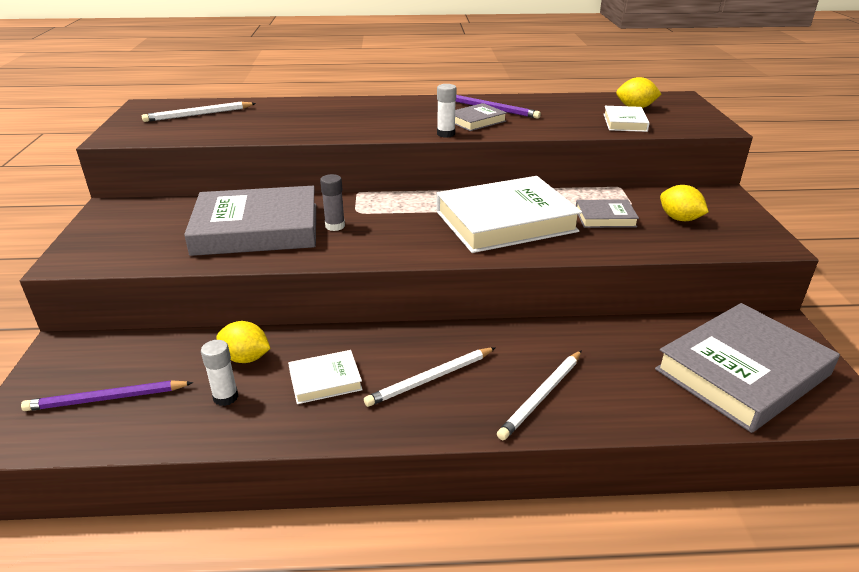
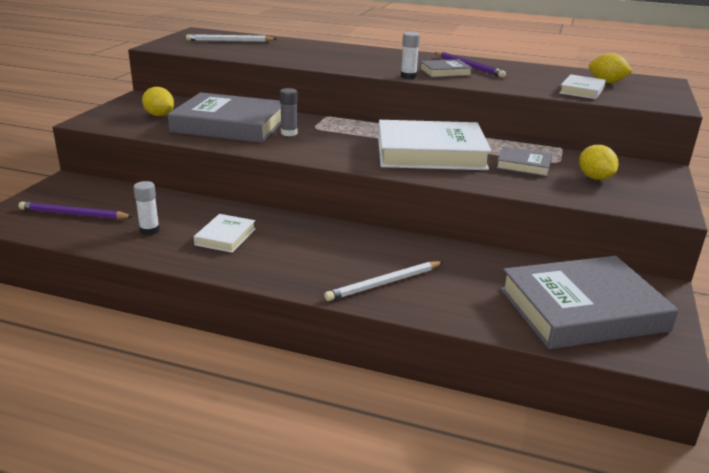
camera: 20 degrees right, 5 degrees down
yellow lemon [216,321,271,363] -> yellow lemon moved to [142,87,174,116]
white book [288,350,363,404] -> white book turned 75 degrees counterclockwise [194,214,256,253]
white pencil [364,347,496,407] -> none

